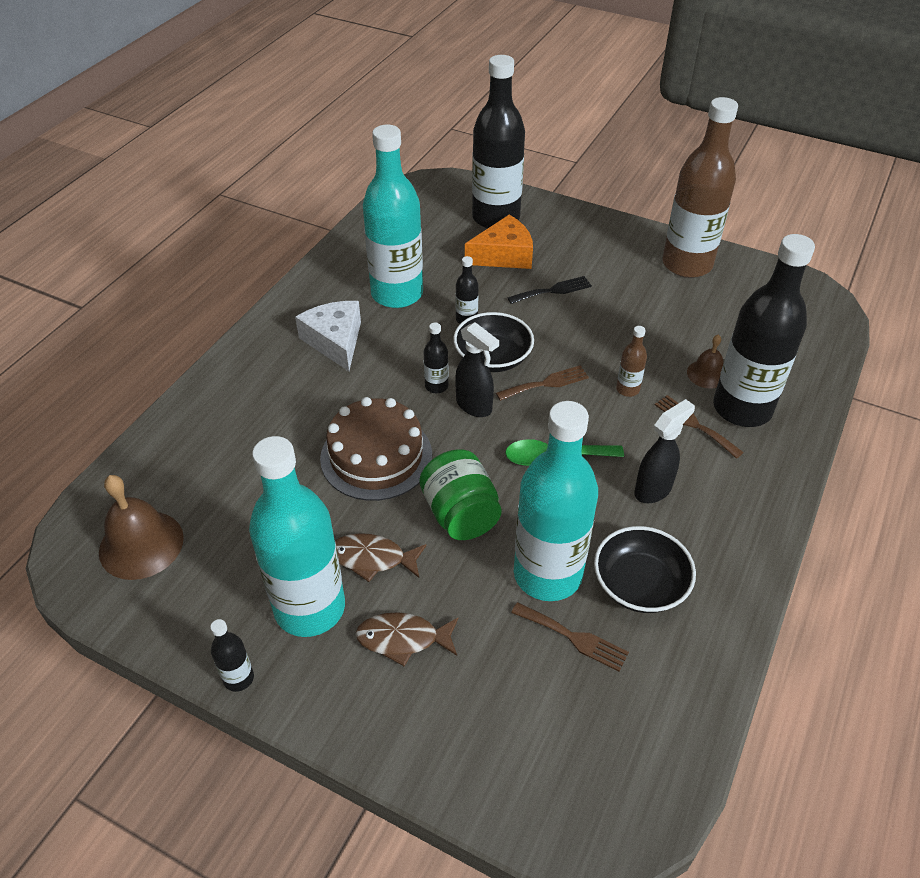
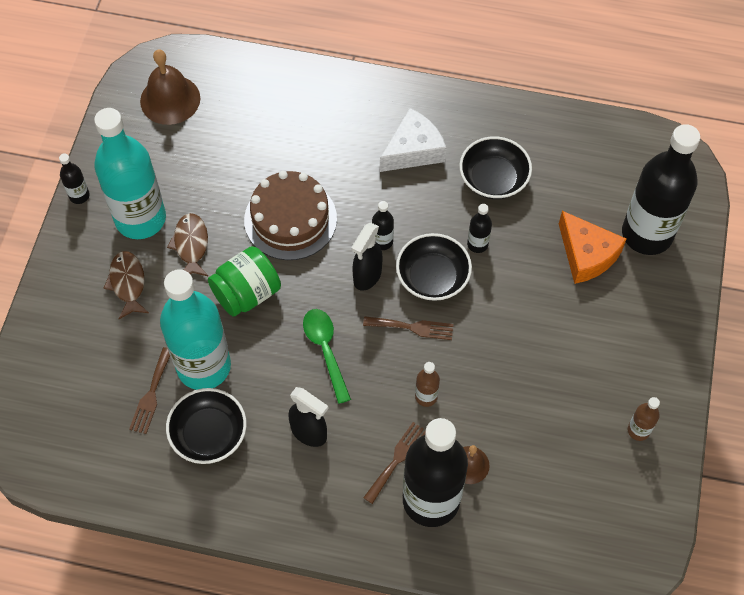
camera: 75 degrees right, 15 degrees up
turquoise bottle [363,125,423,308] -> black bowl [459,136,532,199]
brown fork [496,365,589,401] -> brown fork turned 45 degrees counterclockwise [363,316,454,340]
black fork [507,276,592,304] -> none
brown bottle [662,97,738,278] -> brown bottle [628,397,660,441], size x0.41

